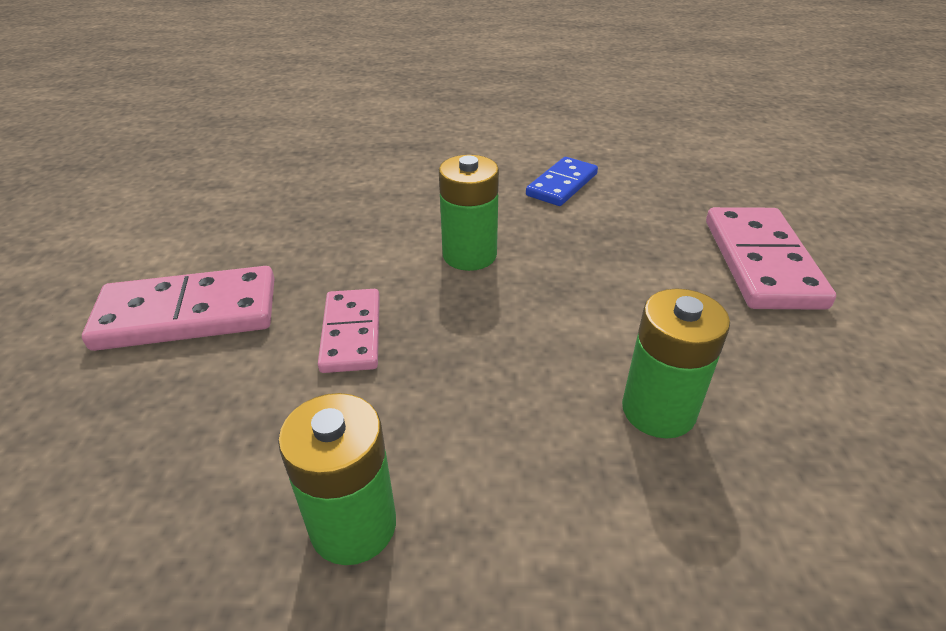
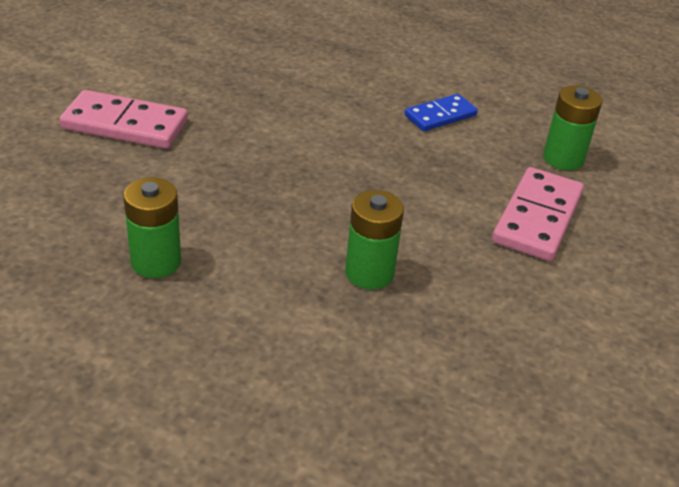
camera: 20 degrees right, 0 degrees up
pink domino [318,289,380,373] -> none
green battery [439,155,499,271] -> green battery moved to [543,86,602,170]

